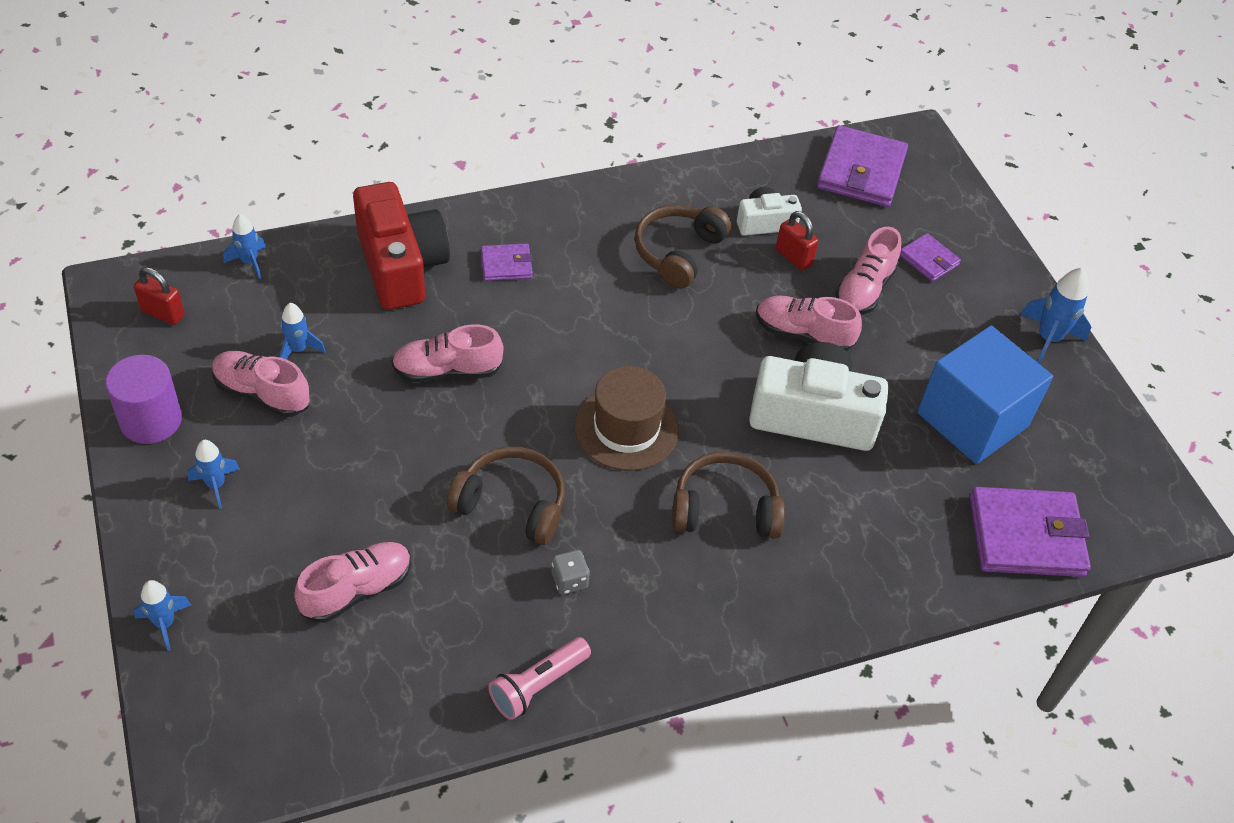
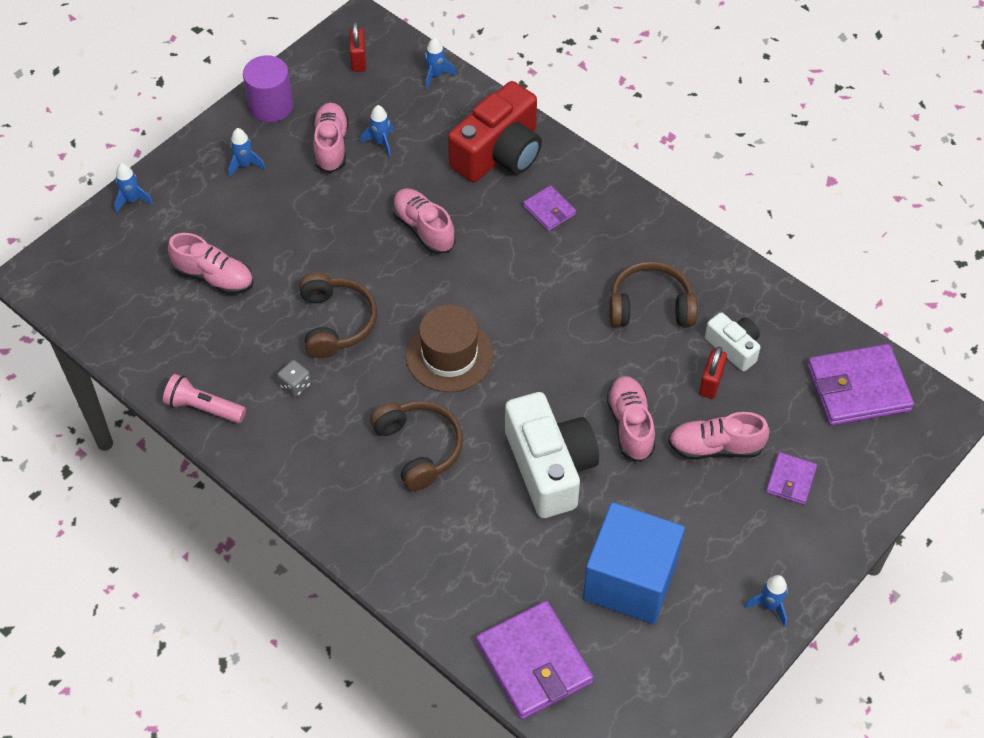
camera: 65 degrees right, 5 degrees up
blue rocket [1021,268,1091,364] -> blue rocket [744,575,788,626], size x0.65

